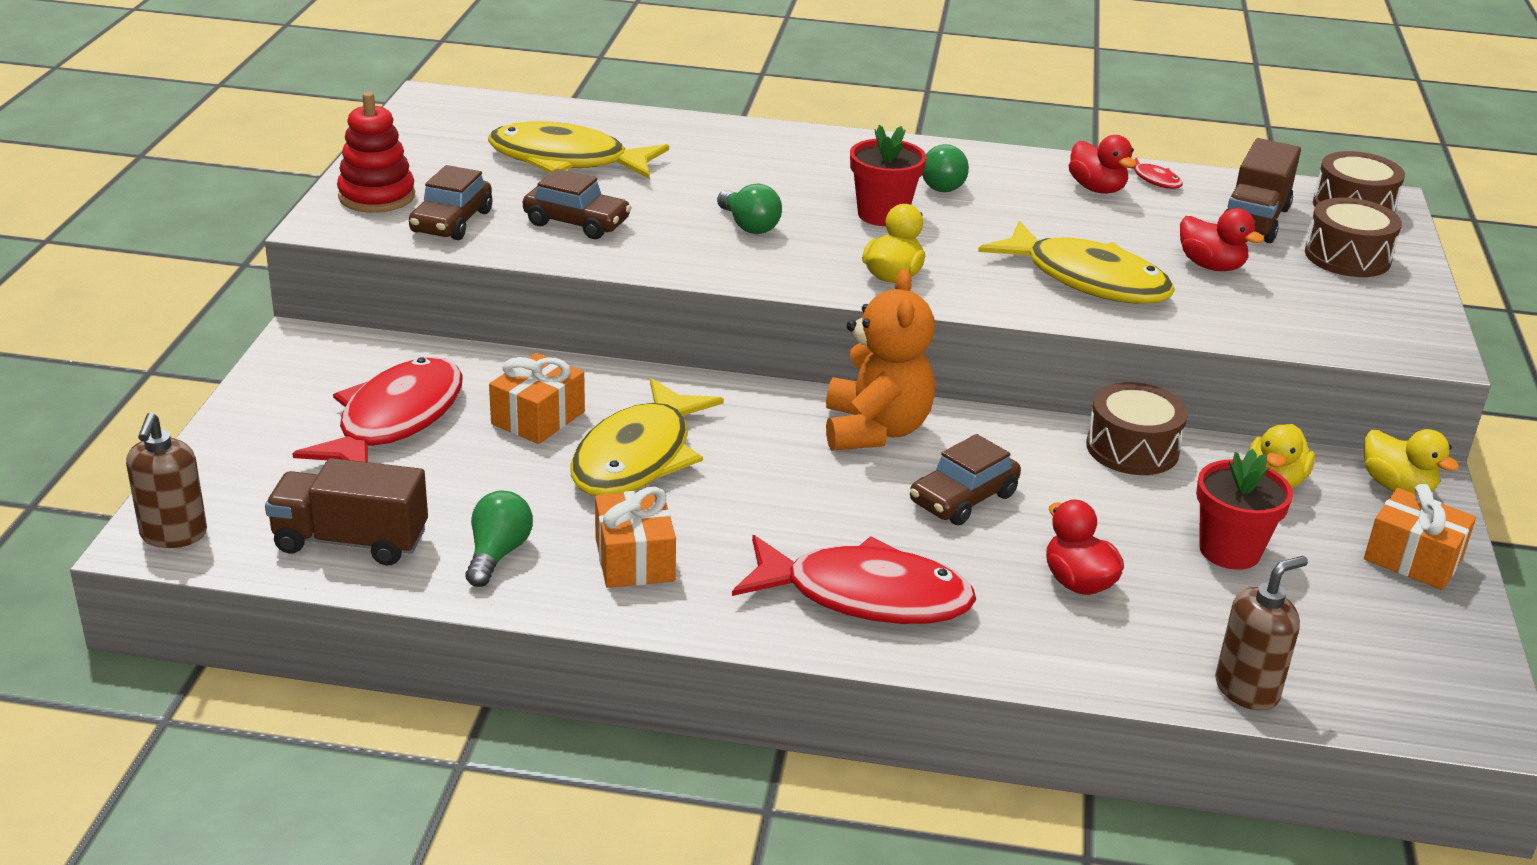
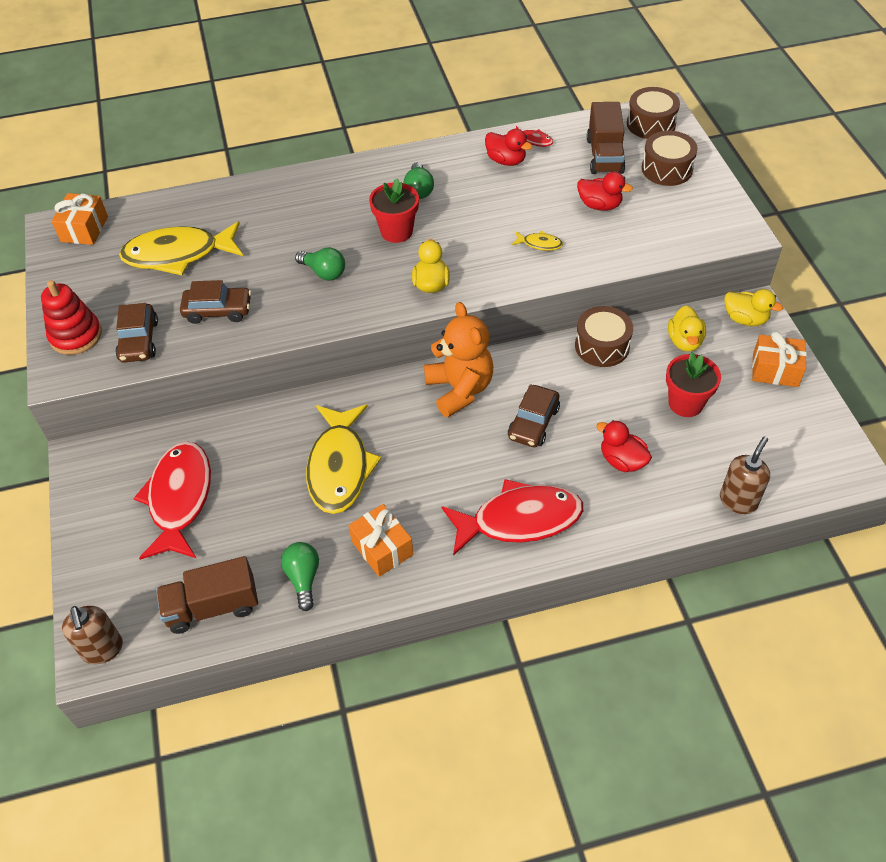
camera: 20 degrees left, 20 degrees up
orange gift [489,353,585,444] -> orange gift moved to [52,193,108,245]
yellow fish [978,221,1175,304] -> yellow fish [512,231,563,251], size x0.41

